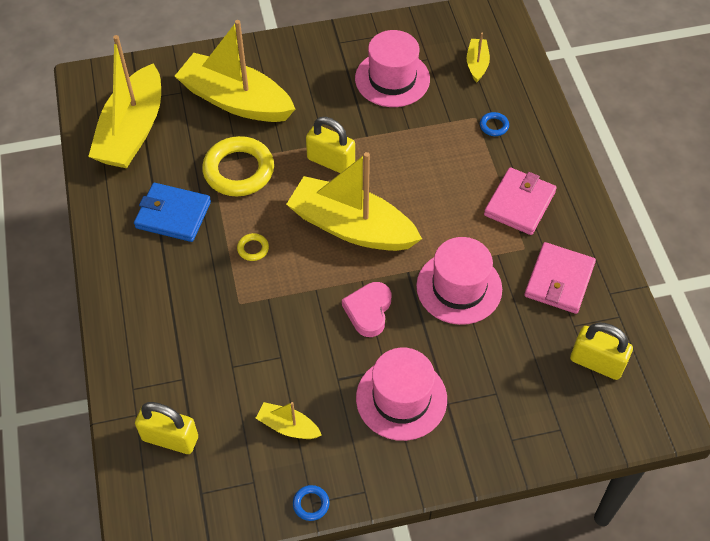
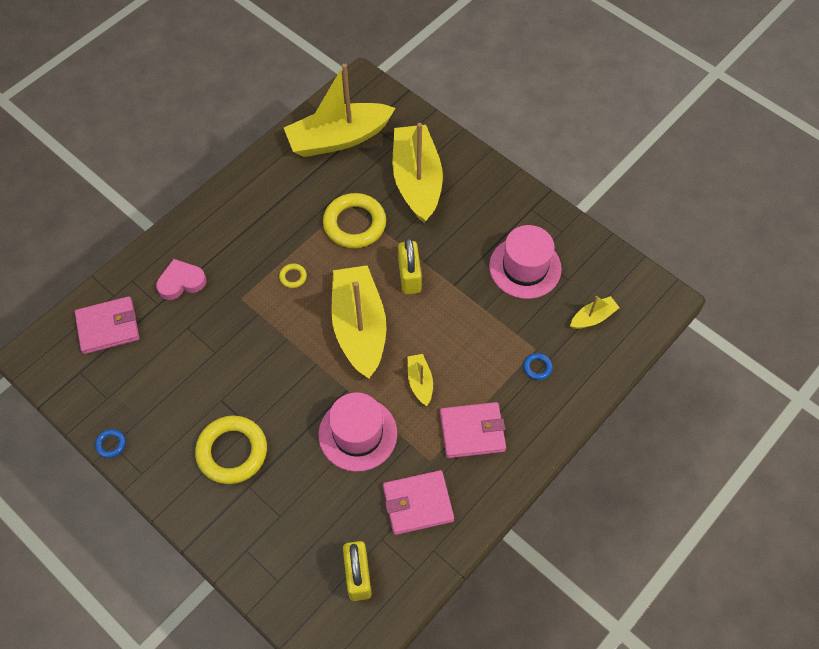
camera: 55 degrees right, 5 degrees up
blue wallet [134,183,211,242] -> none
yellow padlock [135,402,198,454] -> pink wallet [75,296,139,354]
yellow boat [256,402,322,439] -> yellow boat moved to [407,354,433,406]
pink heart [342,282,391,337] -> pink heart moved to [156,259,206,300]
pink hat [356,348,447,441] -> yellow ring [195,415,267,484]

